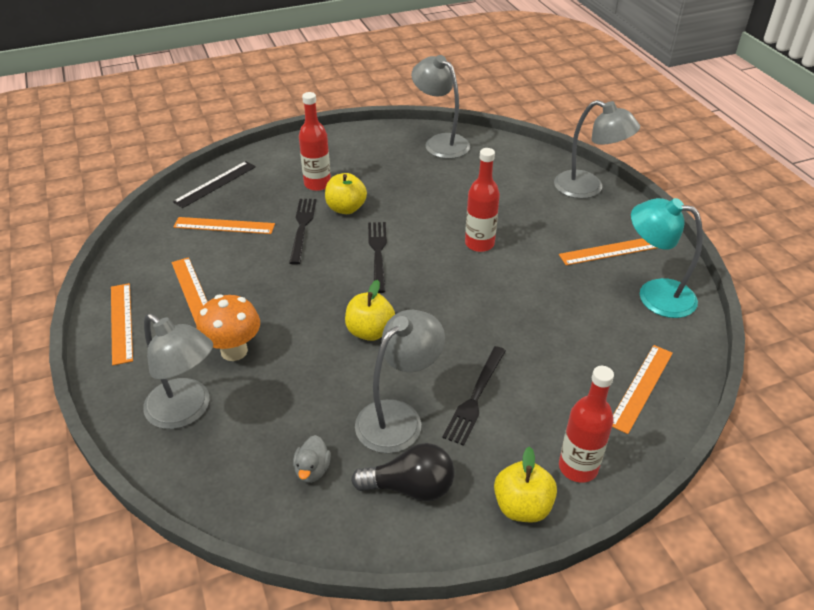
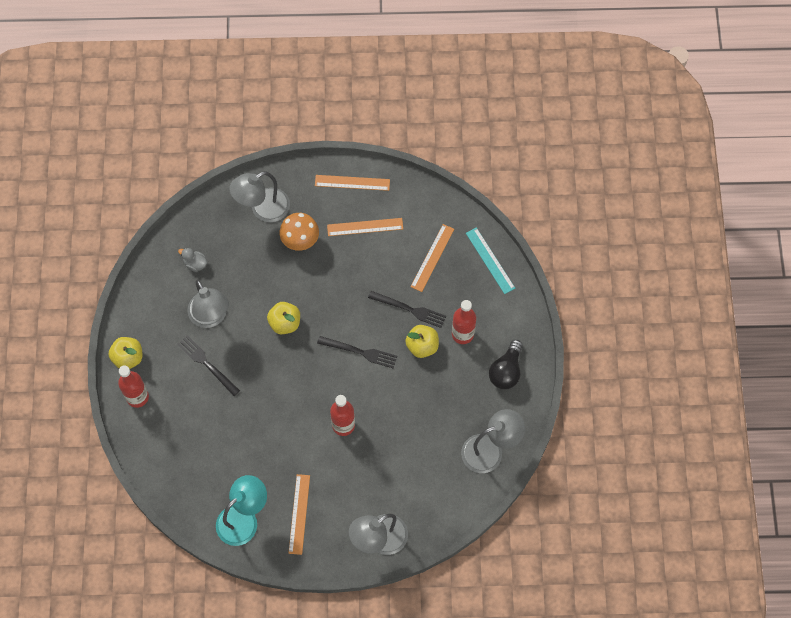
camera: 110 degrees right, 25 degrees up
black ruler [173,161,256,208] -> turquoise ruler [466,227,515,294]
black light bulb [351,443,455,501] -> black light bulb moved to [489,340,523,389]
orange ruler [612,345,673,434] -> none

